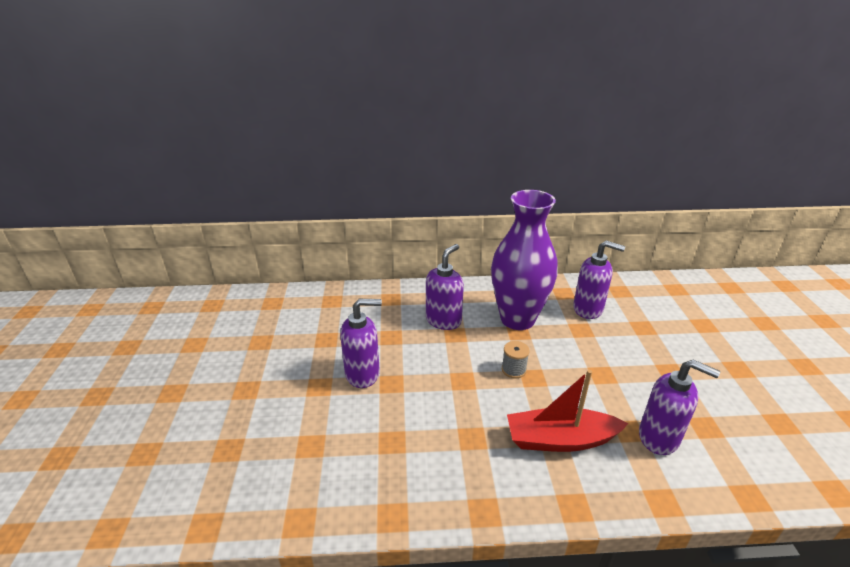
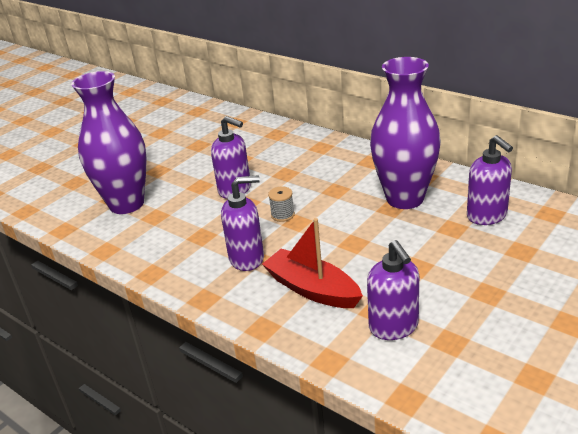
camera: 45 degrees right, 0 degrees up
purple soap dispenser [426,244,464,330] -> purple soap dispenser moved to [221,175,264,271]
grey spool [502,341,530,379] -> grey spool moved to [268,186,295,222]
none -> purple vase [71,71,147,214]

